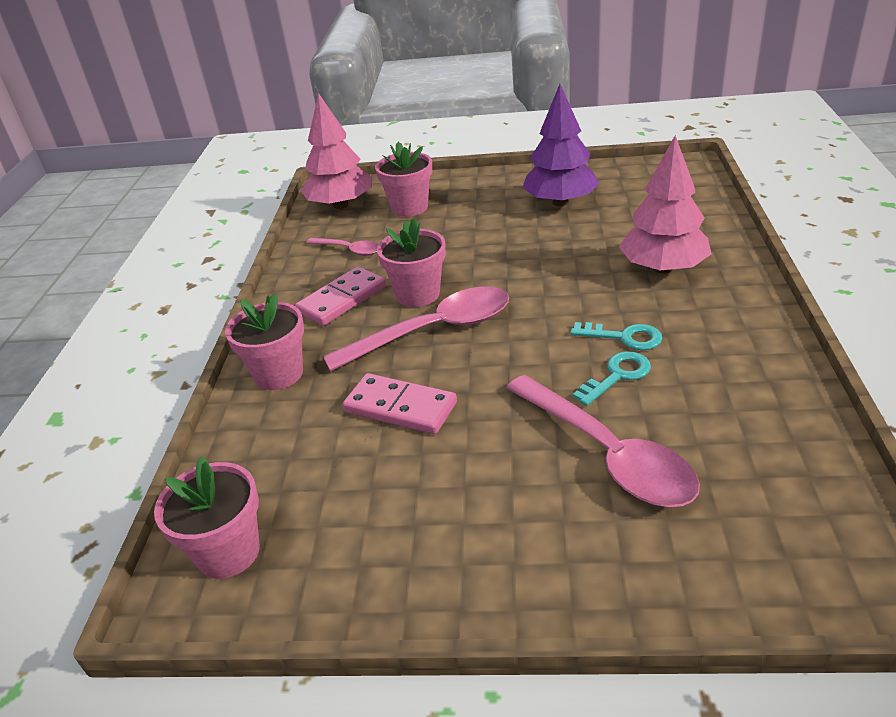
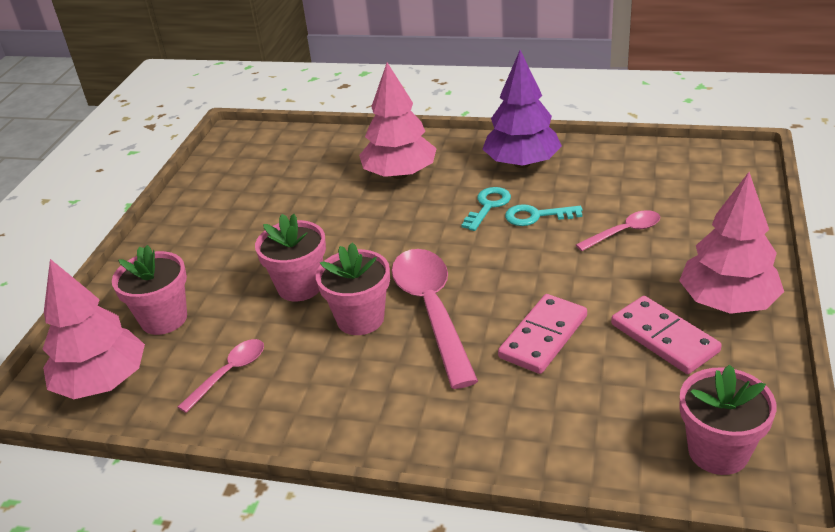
camera: 80 degrees left, 0 degrees up
pink flower pot [225,294,304,390] -> pink flower pot moved to [255,214,326,301]
pink domino [295,266,386,326] -> pink domino moved to [611,296,722,374]
pink spoon [506,375,700,507] -> pink spoon [576,210,660,251], size x0.52
purple tree [522,84,600,206] -> purple tree moved to [482,50,562,168]
turquoise key [573,351,651,406] -> turquoise key turned 60 degrees counterclockwise [505,204,583,226]
none -> pink tree [679,172,784,314]

